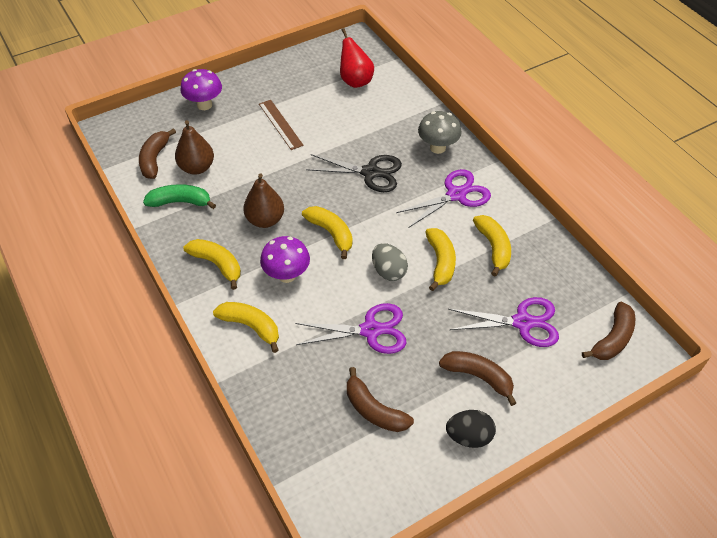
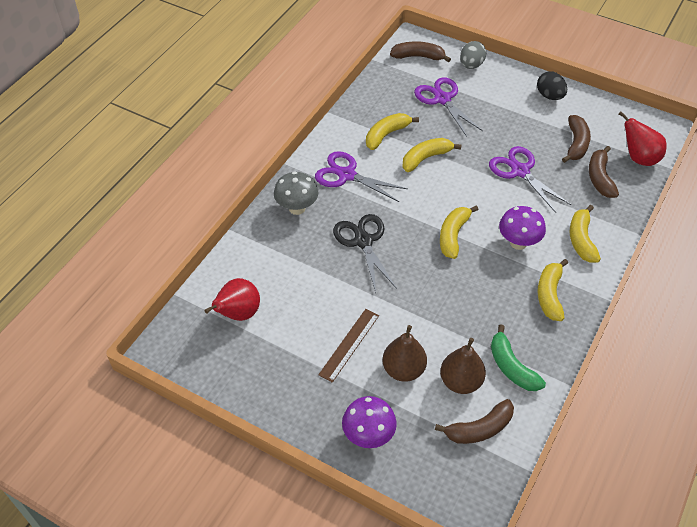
camera: 120 degrees left, 0 degrees up
brown pear [243,173,284,228] -> brown pear moved to [382,325,427,382]
grey egg [372,243,408,281] -> grey egg moved to [460,41,486,69]
brown banana [439,351,516,406] -> brown banana moved to [589,146,619,198]
none -> red pear [619,111,666,166]

